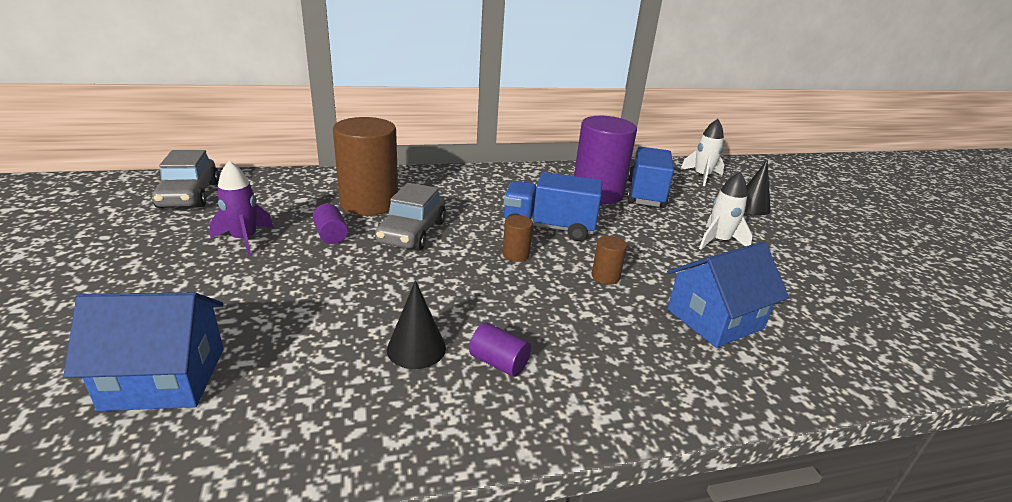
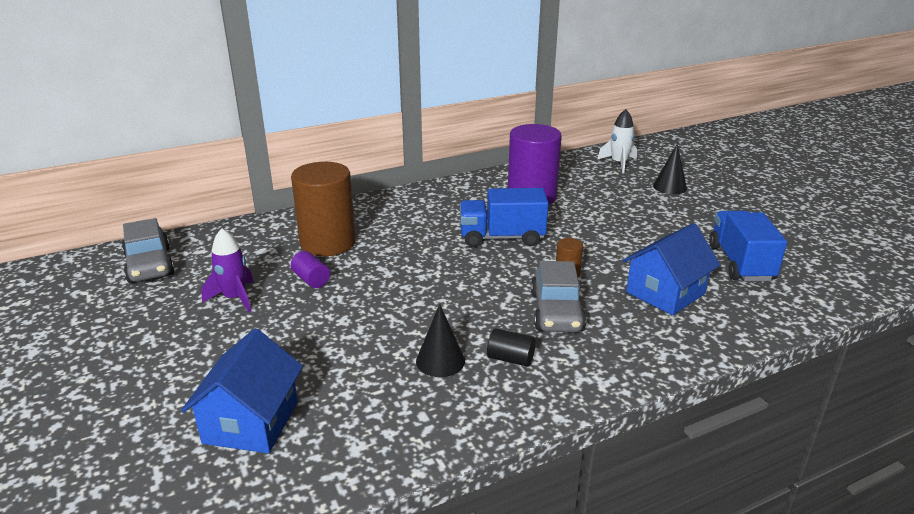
camera: 10 degrees left, 0 degrees up
blue house [63,292,223,411] -> blue house turned 60 degrees counterclockwise [181,328,303,453]
grey car [375,183,446,251] -> grey car moved to [531,261,586,332]
purple cylinder [469,323,531,377] -> black cylinder [487,328,536,367]
brown cylinder [502,215,533,262] -> none
blue truck [627,146,674,208] -> blue truck moved to [709,211,787,281]
white rocket [699,172,753,249] -> none

